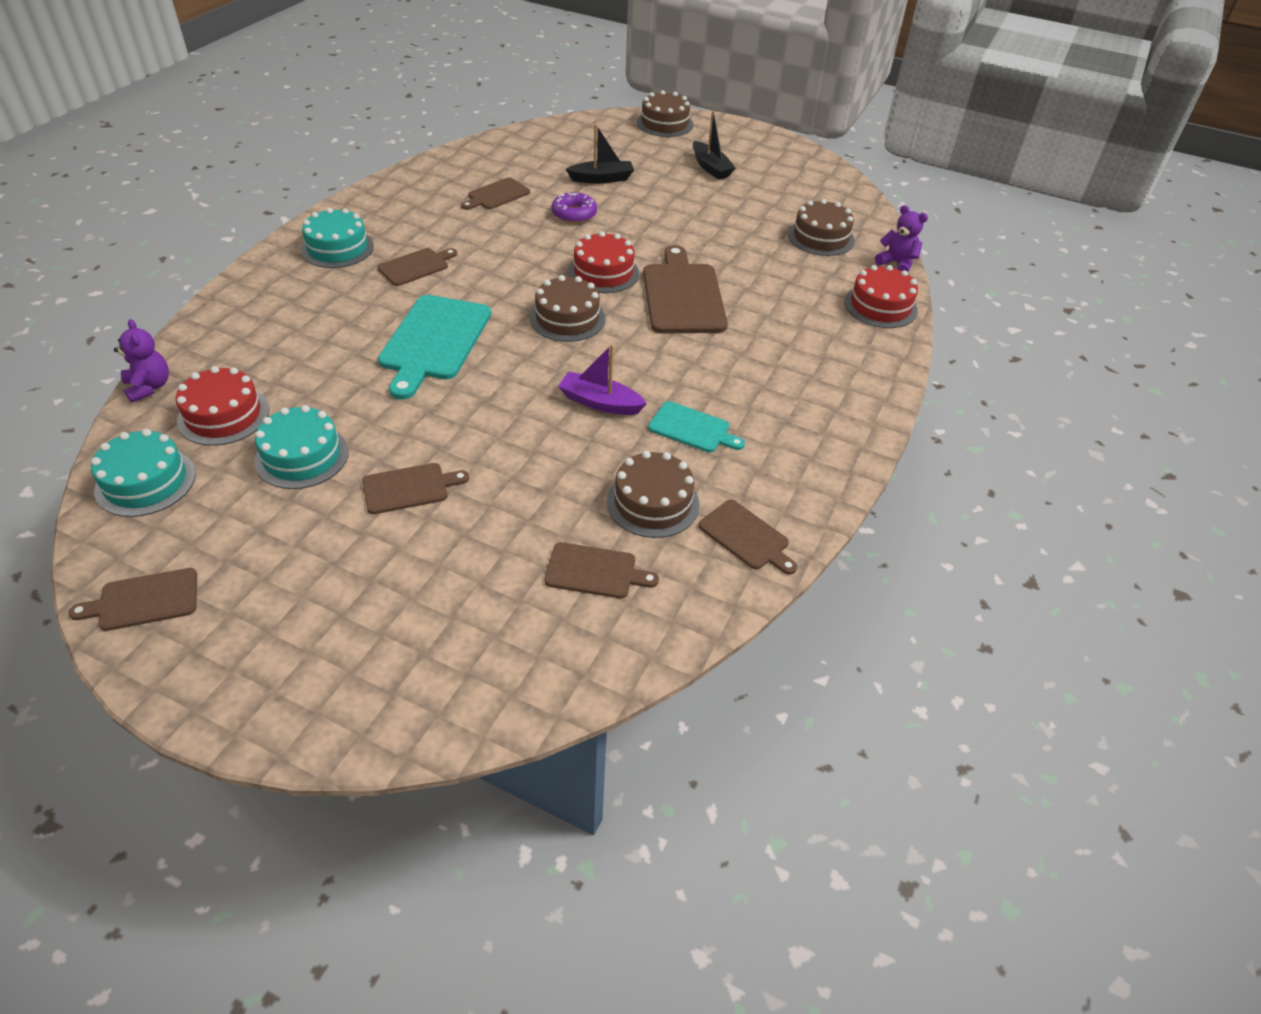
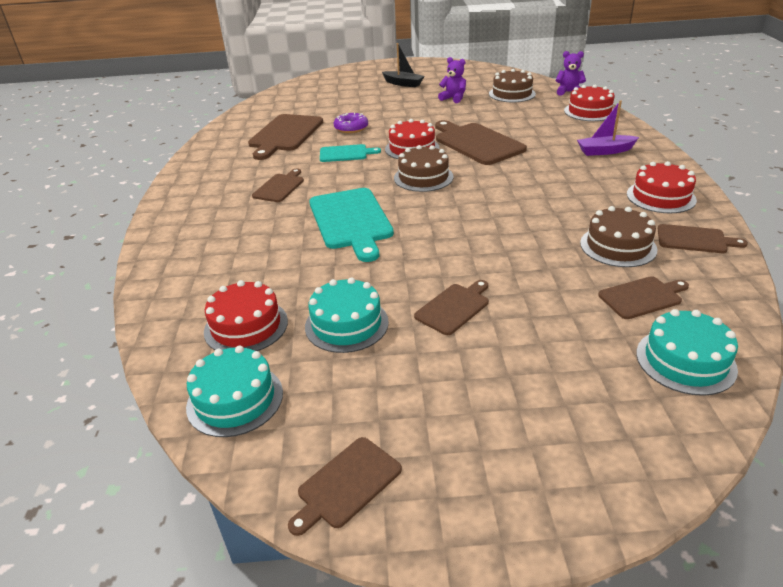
camera: 25 degrees left, 10 degrees down
purple teddy bear [114,319,169,403] -> purple teddy bear moved to [438,57,466,103]
turquoise cake [301,208,374,268] -> turquoise cake moved to [636,309,738,396]
brown cutting board [461,177,530,210] -> brown cutting board [248,114,323,160], size x1.80
purple boat [558,344,647,415] -> purple boat moved to [577,100,639,156]
black boat [566,124,634,184] -> none
brown cake [637,90,693,137] -> none
turquoise cutting board [648,401,745,452] -> turquoise cutting board moved to [320,144,381,162]
none -> red cake [627,161,697,213]

